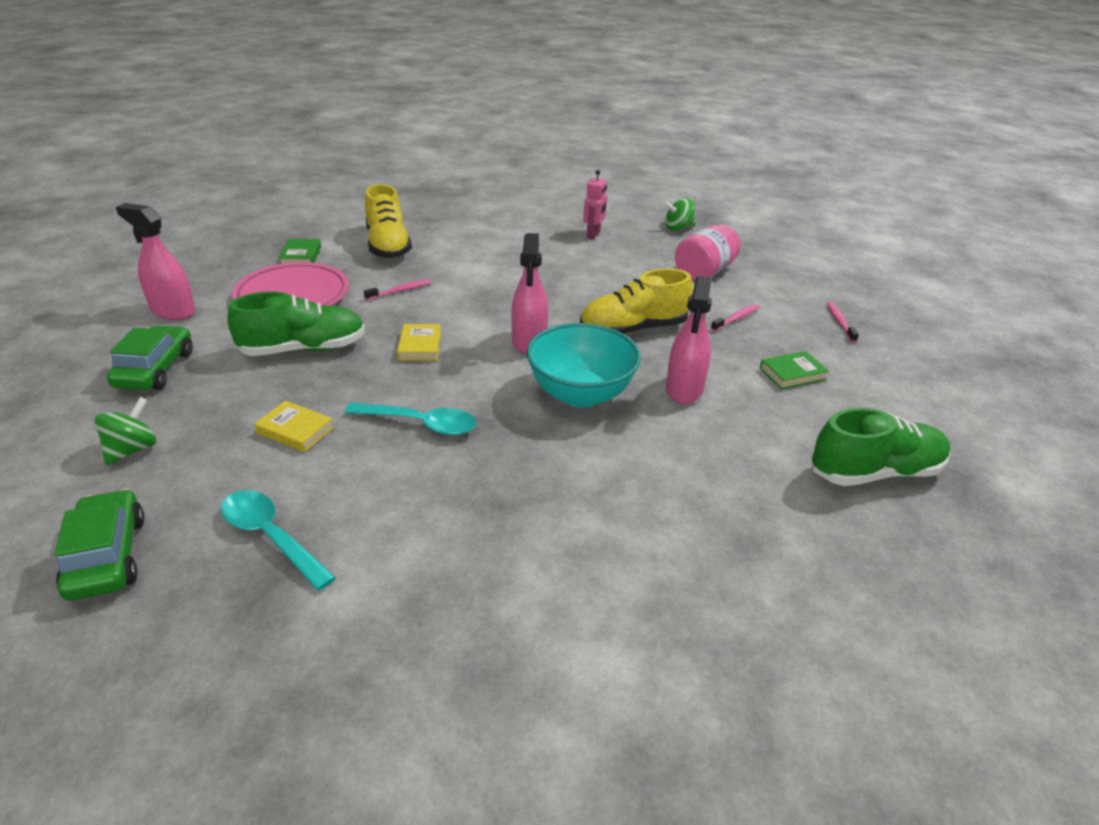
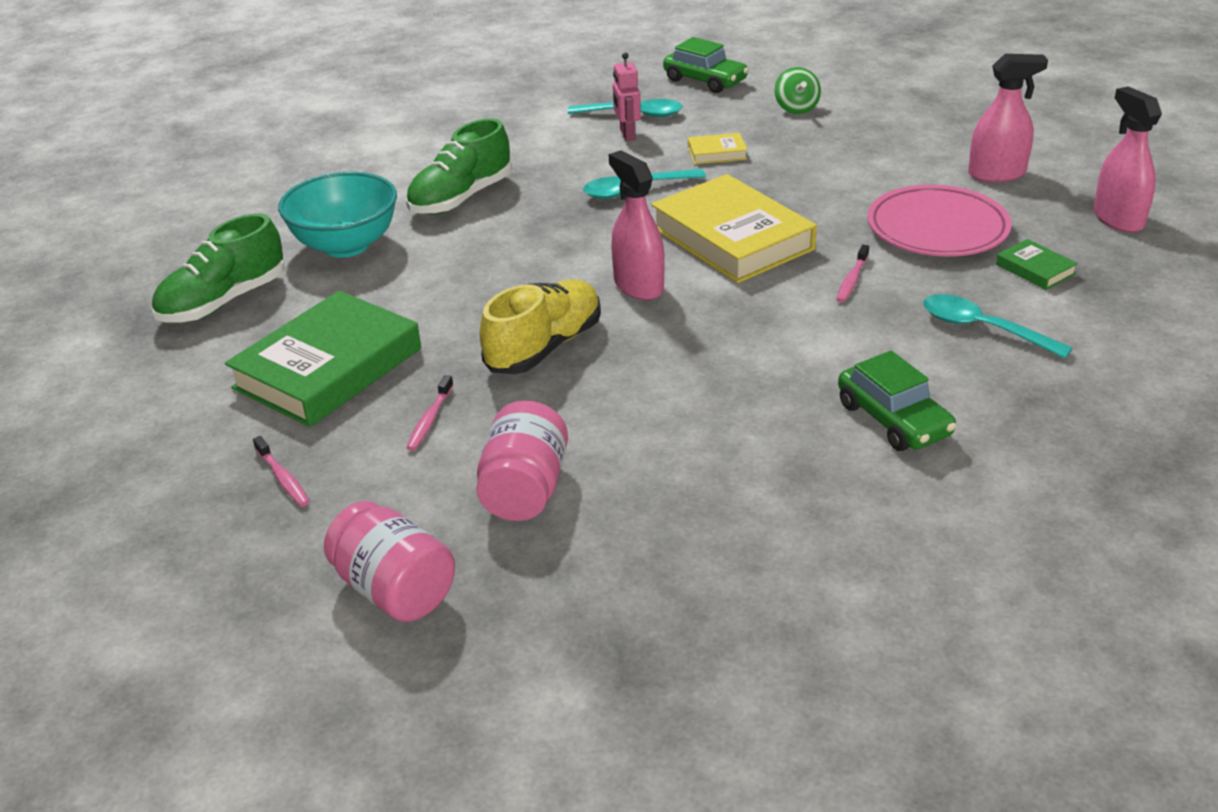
camera: 150 degrees right, 0 degrees up
green car [107,325,193,390] -> green car moved to [838,351,956,451]
green shoe [227,291,365,356] -> green shoe moved to [406,118,512,214]
yellow shoe [365,184,412,259] -> turquoise spoon [923,294,1073,359]
yellow book [397,324,441,361] -> yellow book [651,174,817,283], size x2.31
turquoise bowl [526,323,641,408] -> turquoise bowl moved to [278,171,397,258]
pink robot [583,170,607,240] -> pink robot moved to [613,53,641,141]
green spinning top [663,197,696,231] -> none
pink spray bottle [666,276,712,404] -> pink spray bottle moved to [1094,87,1162,233]
green book [760,351,829,389] -> green book [225,290,421,427], size x2.31
none -> pink jar [324,501,455,622]

